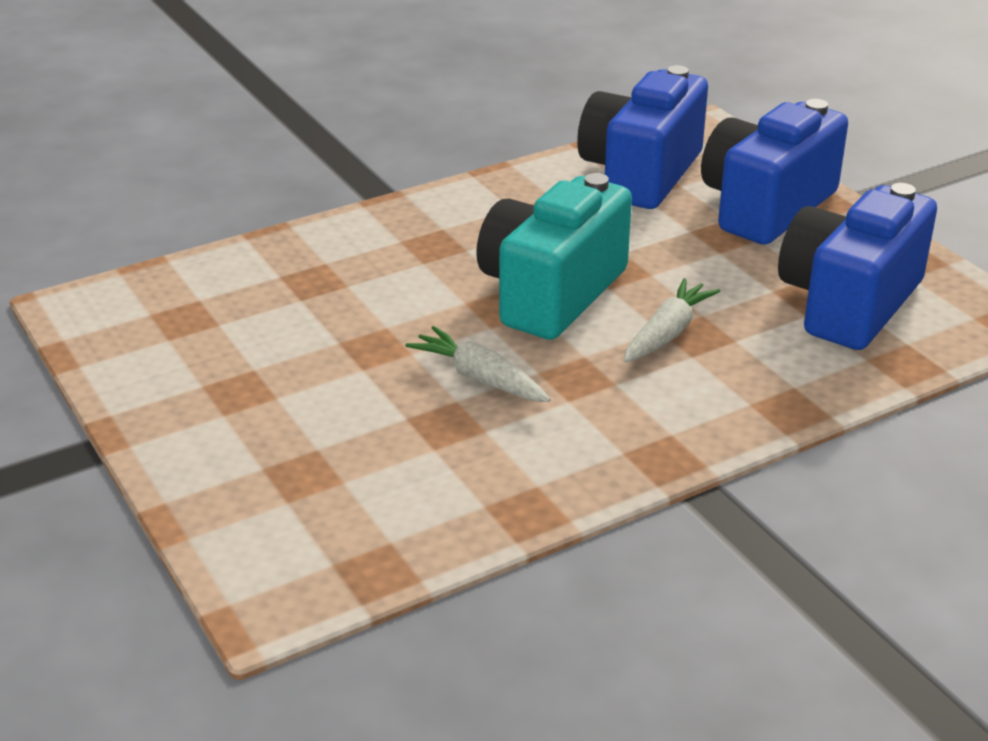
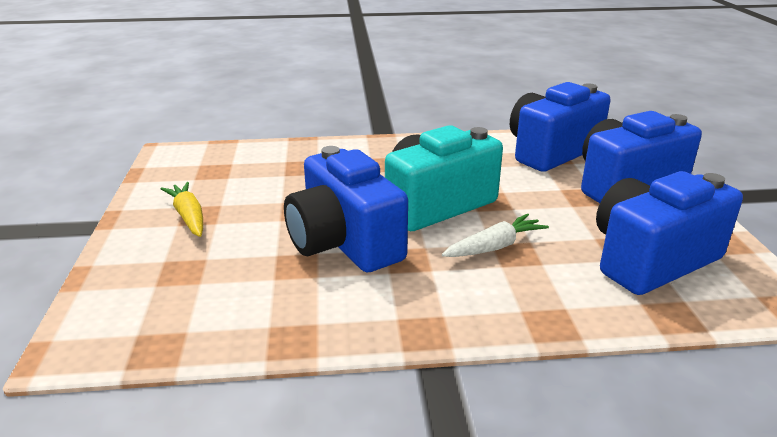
camera: 25 degrees right, 5 degrees down
white carrot [405,326,551,402] -> blue camera [284,146,408,272]
none -> yellow carrot [161,182,203,237]

